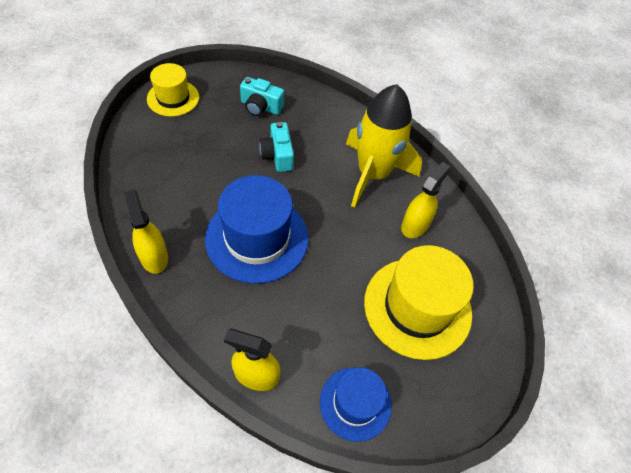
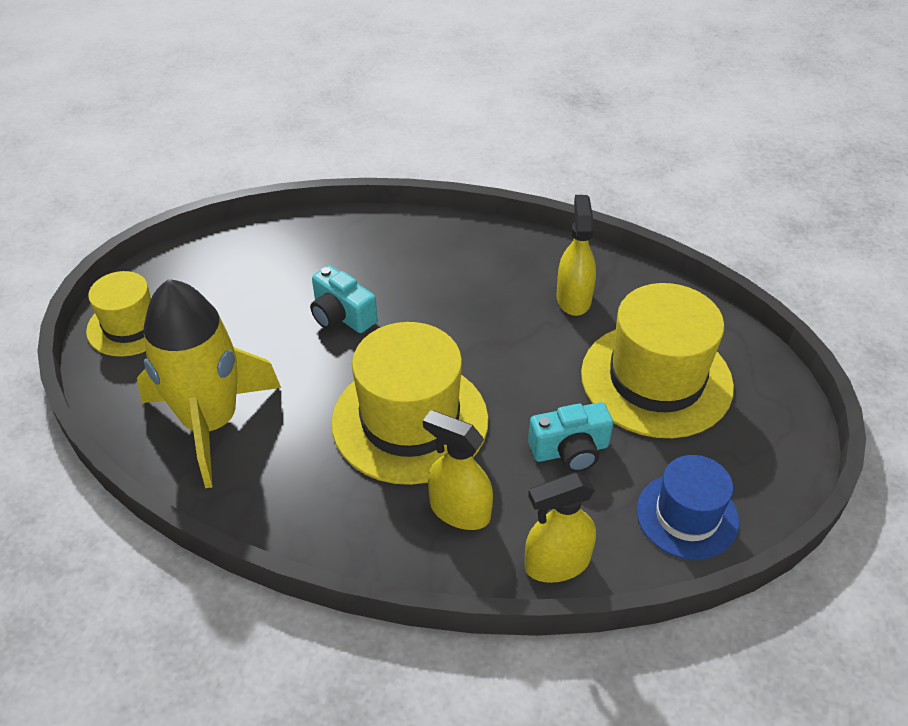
camera: 30 degrees left, 10 degrees down
yellow spray bottle [124,190,168,274] -> yellow spray bottle moved to [423,410,493,530]
blue hat [205,175,309,284] -> yellow hat [331,322,489,485]
turquoise camera [240,77,284,116] -> turquoise camera moved to [528,402,613,472]
yellow rocket [346,84,422,208] -> yellow rocket moved to [137,279,281,488]

